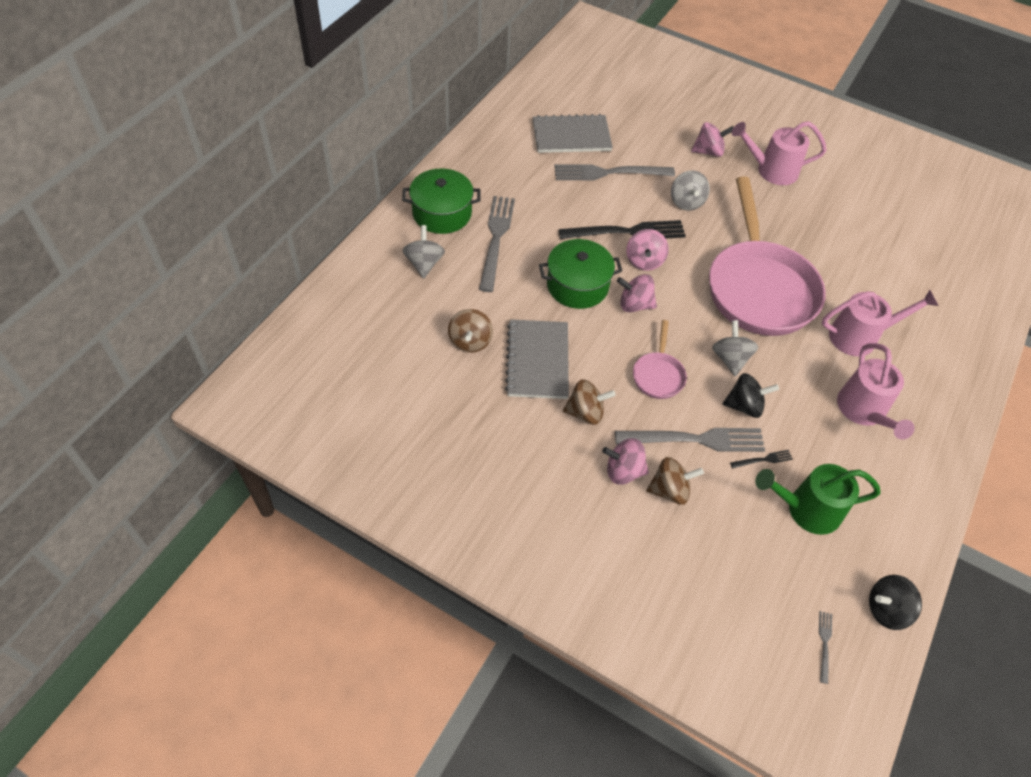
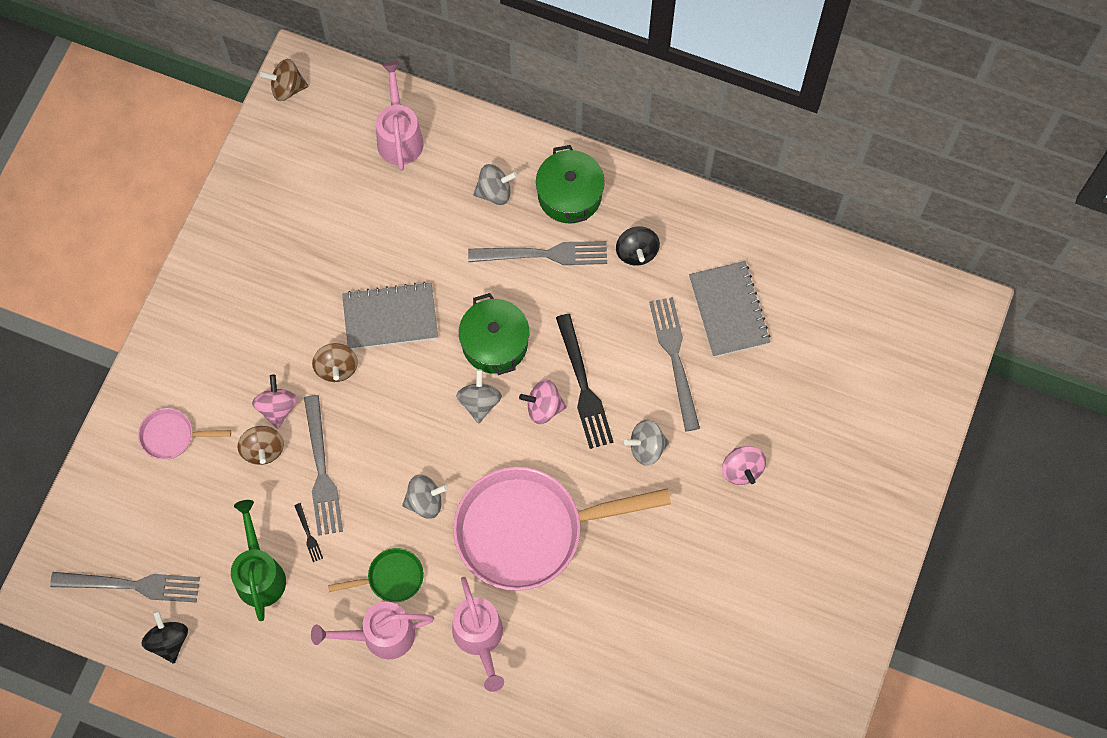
camera: 85 degrees right, 15 degrees up
brown spinning top [448,309,493,353] -> brown spinning top moved to [260,59,308,101]
pink spinning top [617,274,657,313] -> grey spinning top [456,369,502,424]
pink pan [633,320,687,399] -> pink pan moved to [138,408,231,460]
black spinning top [723,373,779,418] -> black spinning top moved to [616,226,660,266]
pink watering can [732,121,827,185] -> pink watering can moved to [376,62,424,171]
grey fork [819,611,832,684] -> grey fork [50,572,200,603], size x2.35
none -> green pan [328,548,424,602]

